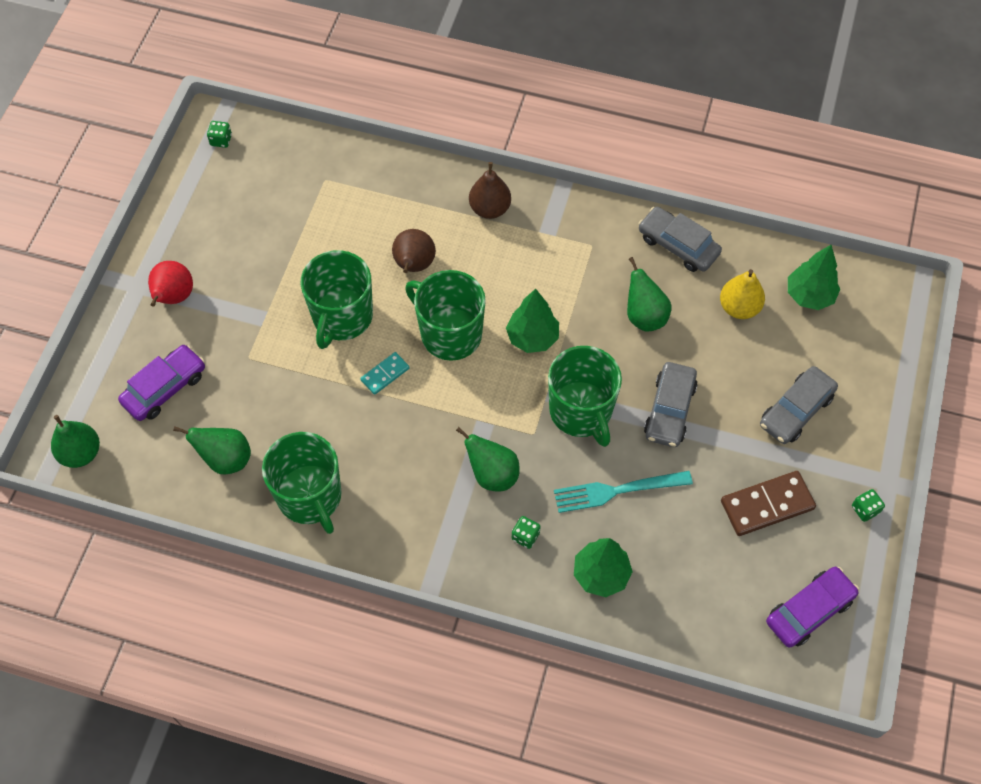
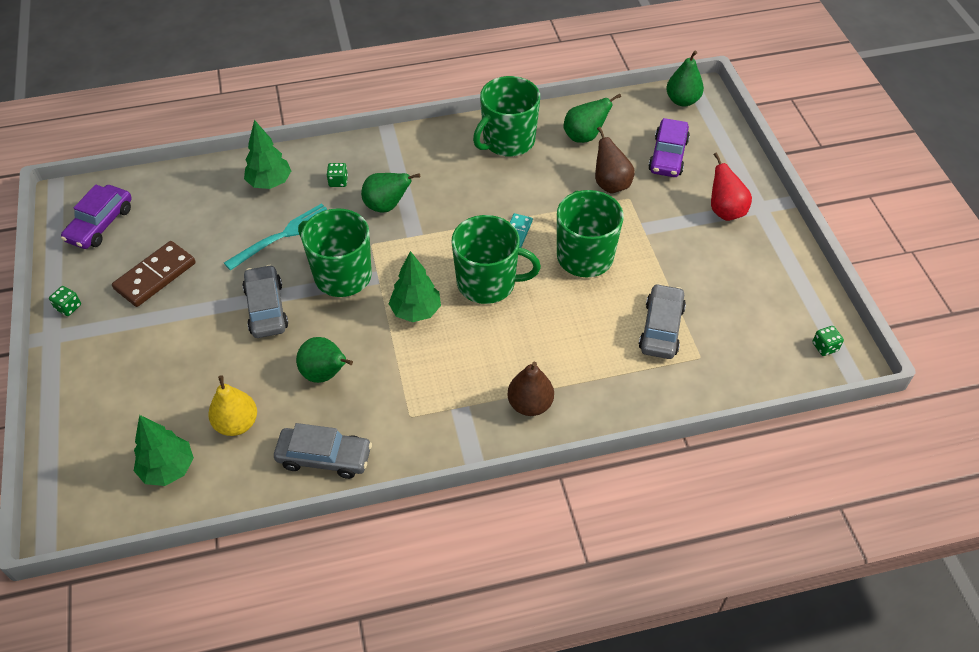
camera: 150 degrees right, 10 degrees down
green mug [262,432,342,534] -> green mug turned 75 degrees counterclockwise [473,76,540,157]
brown pear [392,229,436,273] -> brown pear moved to [595,127,635,193]
grey car [760,366,838,444] -> grey car moved to [639,284,686,359]

